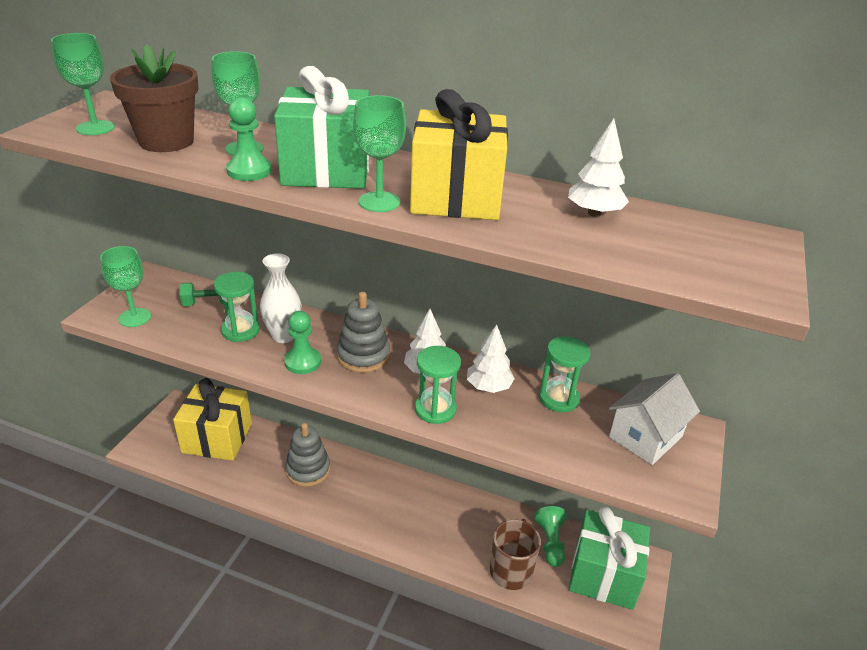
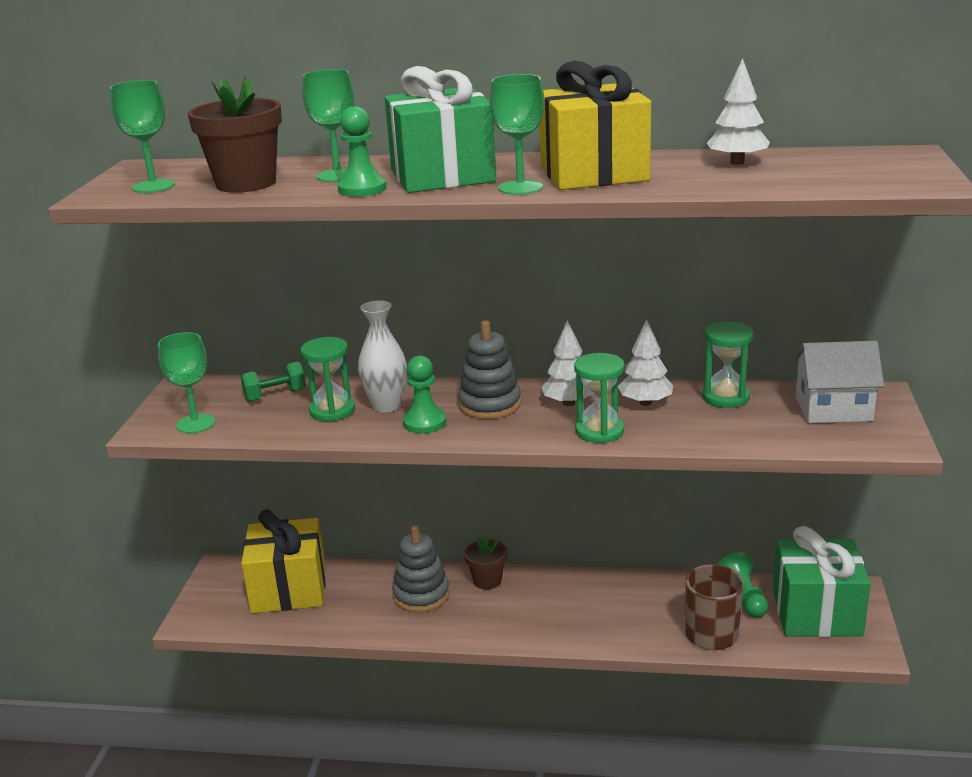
camera: 10 degrees left, 10 degrees down
white house [609,373,700,465] -> white house turned 60 degrees clockwise [793,341,884,423]
none -> brown flower pot [464,536,507,590]

